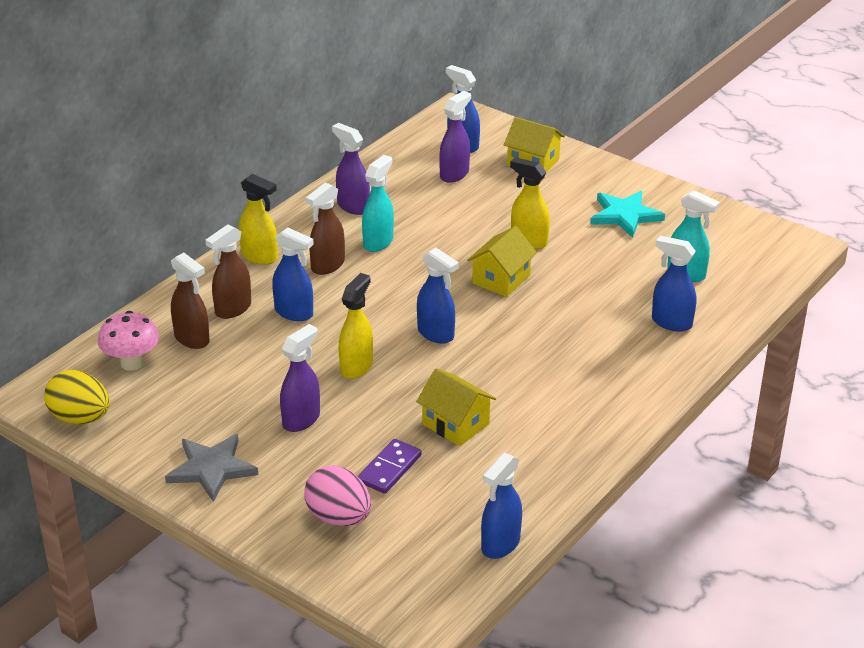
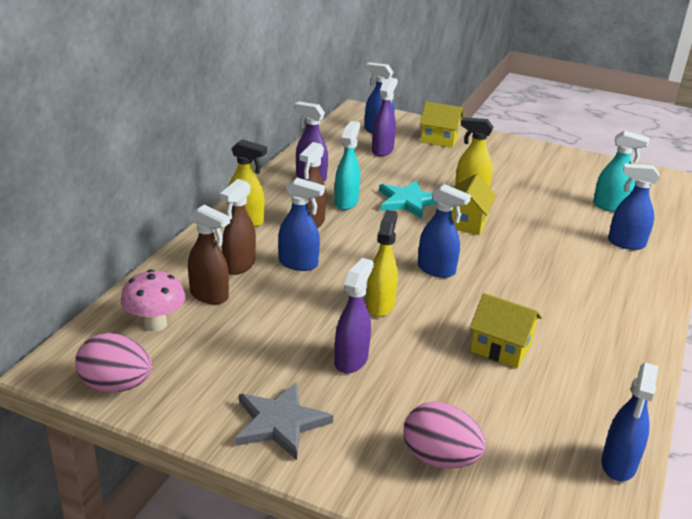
camera: 15 degrees left, 5 degrees down
yellow egg [44,370,110,424] -> pink egg [75,333,152,392]
purple domino [358,439,422,494] -> none
turquoise star [590,191,665,238] -> turquoise star moved to [379,180,437,219]

